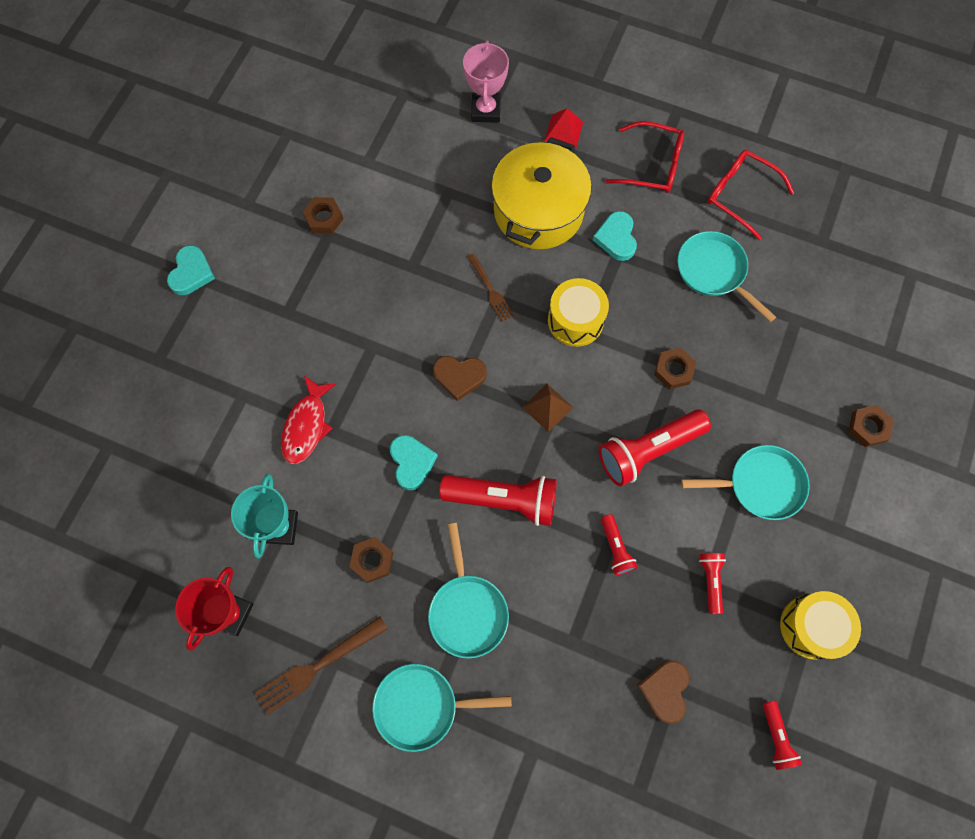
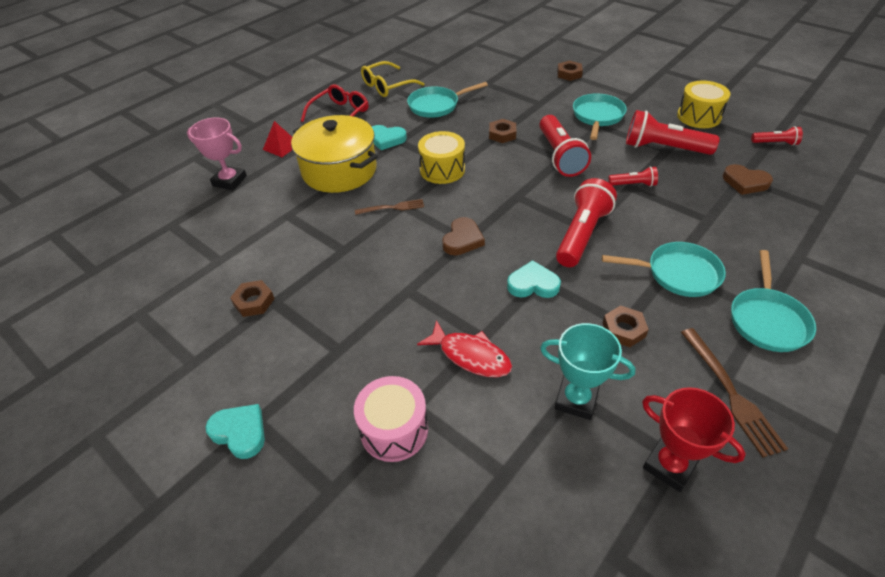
camera: 70 degrees left, 25 degrees down
brown pyramid [522,384,573,432] -> none
red flashlight [699,553,726,614] -> red flashlight [626,110,720,155], size x1.96
red glasses [707,150,794,240] -> yellow glasses [361,61,425,97]
none -> pink drum [354,376,428,462]

